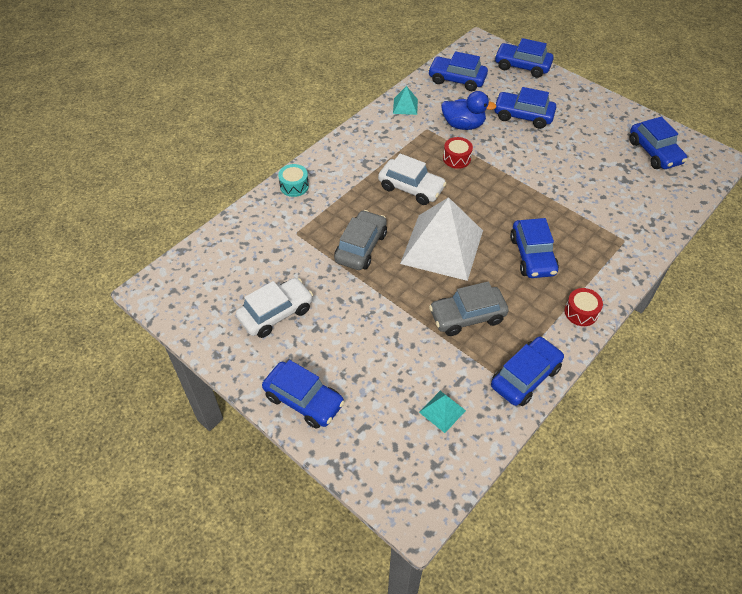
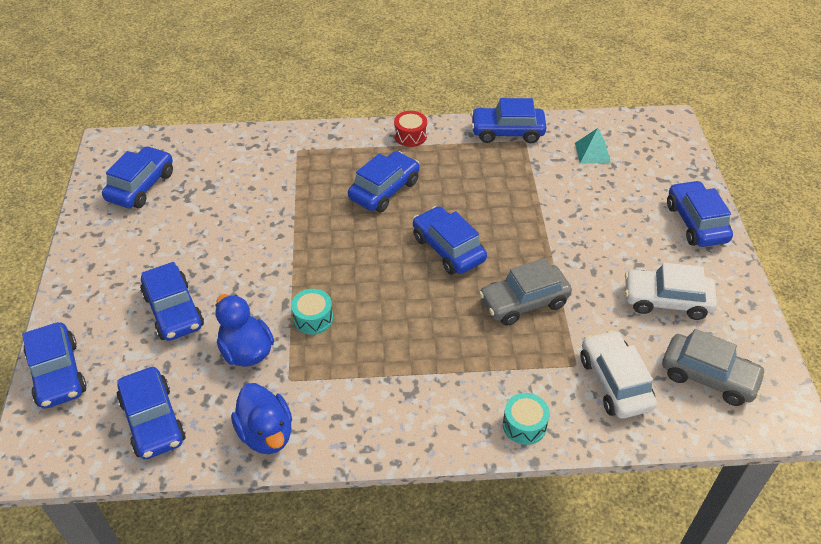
camera: 135 degrees left, 5 degrees down
white car [378,153,447,205] -> white car moved to [580,330,657,419]
turquoise pyramid [393,86,418,115] -> blue duck [231,383,292,454]
white pyramid [400,197,483,281] -> blue car [413,206,487,275]
grey car [429,282,509,336] -> grey car moved to [662,329,767,406]
red drum [443,137,473,169] -> turquoise drum [291,289,333,335]

